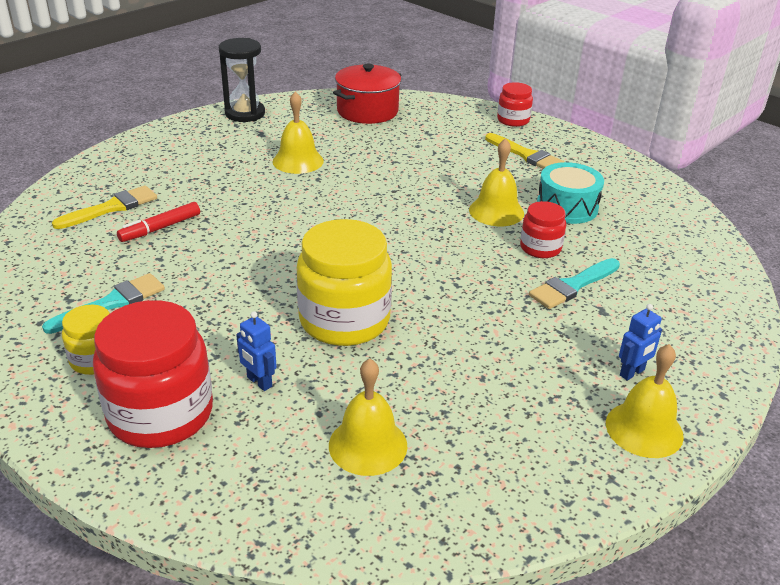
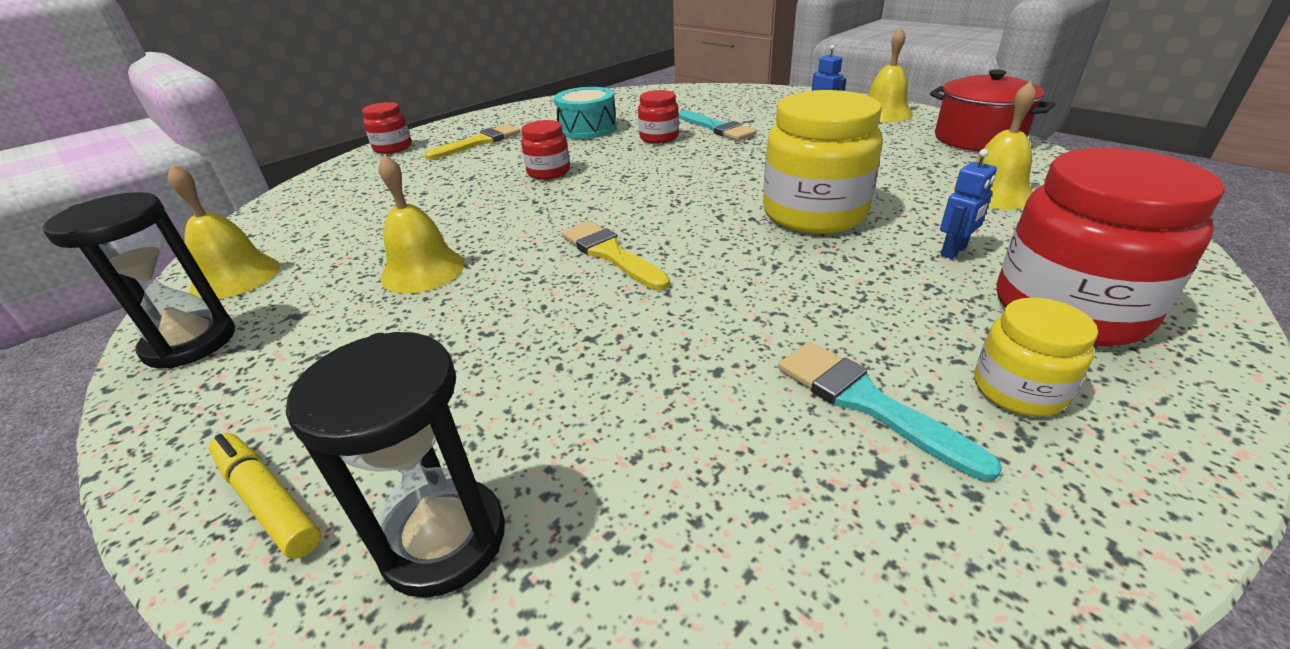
camera: 85 degrees left, 0 degrees up
yellow brush [52,186,157,229] -> yellow brush moved to [562,221,670,290]
red marker [117,202,200,242] -> none
red pot [333,64,401,124] -> red pot moved to [930,69,1055,151]
yellow bell [469,138,524,226] -> yellow bell moved to [168,164,280,299]
none -> yellow marker [209,433,321,559]
none -> black hourglass [286,332,505,598]
none -> red jar [521,120,570,180]

